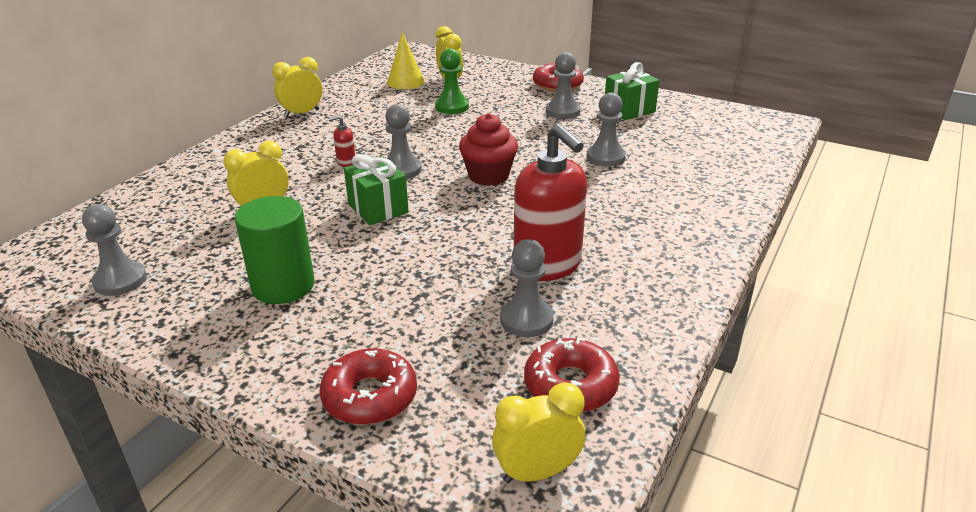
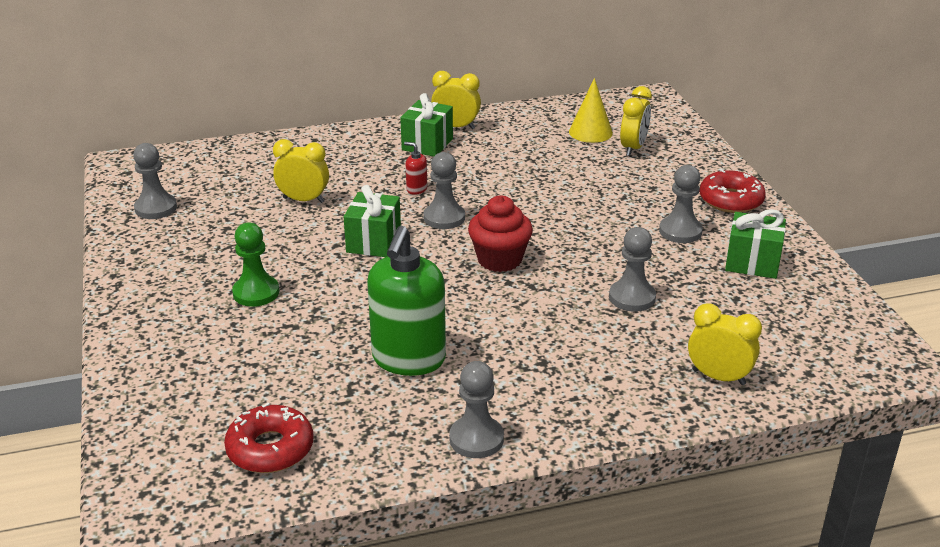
camera: 45 degrees right, 0 degrees up
green cylinder [235,196,315,304] -> none
red donut [320,348,417,425] -> none
green pawn [435,48,469,114] -> green pawn moved to [232,222,279,307]
yellow clock [492,382,586,483] -> yellow clock moved to [688,303,762,385]
grey pawn [500,239,554,337] -> grey pawn moved to [449,361,504,458]
red soap dispenser [514,124,587,281] -> green soap dispenser [367,226,446,376]
none -> green gift [400,93,453,157]

